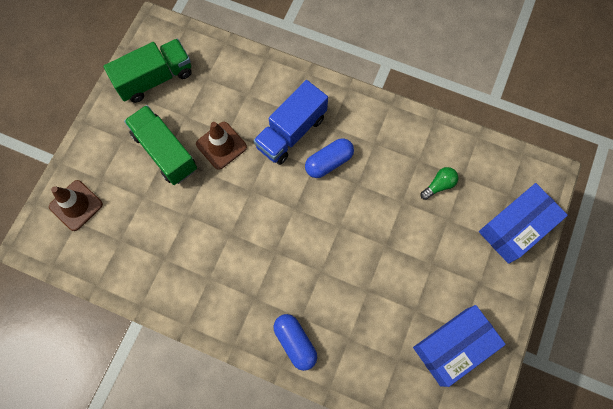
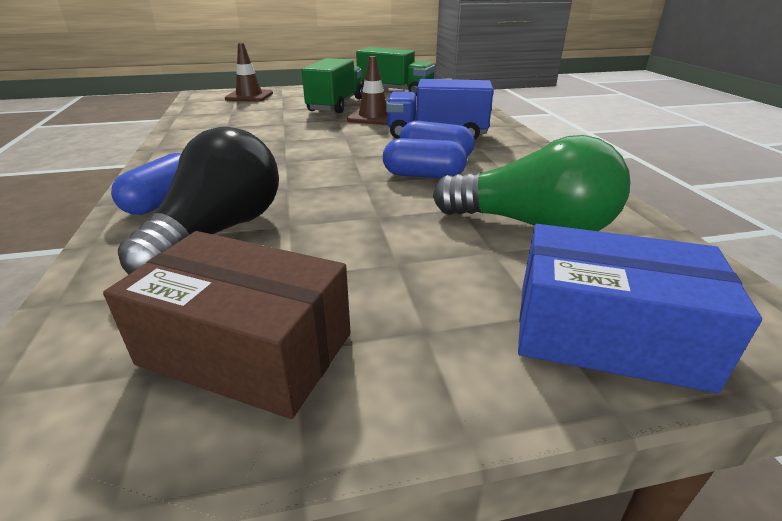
camera: 55 degrees right, 40 degrees down
blue box [413,305,506,387] -> brown box [103,231,351,419]
green light bulb [421,167,458,200] -> green light bulb [433,135,630,231], size x2.26
none -> black light bulb [118,127,279,274]
none -> blue capsule [383,138,467,178]

